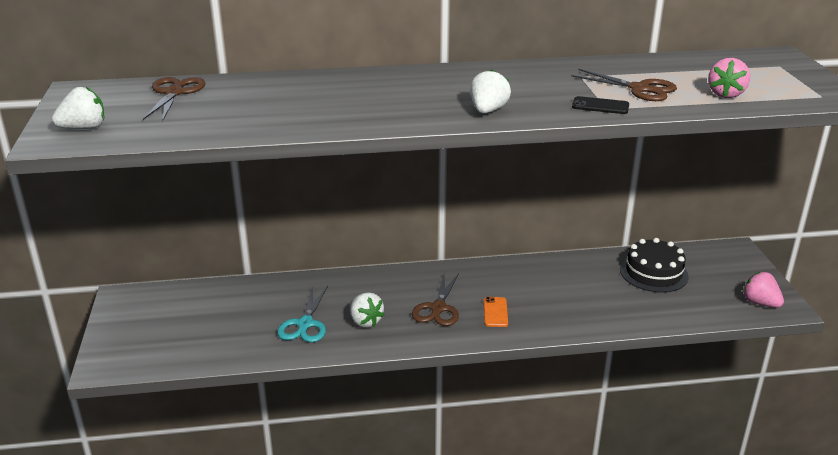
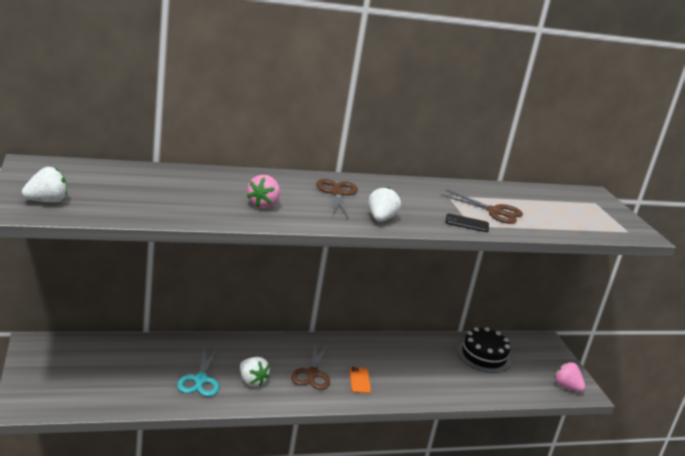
camera: 10 degrees left, 5 degrees down
brown scissors [143,77,205,122] -> brown scissors moved to [316,179,358,218]
pink strawberry [708,58,750,98] -> pink strawberry moved to [247,175,280,209]

